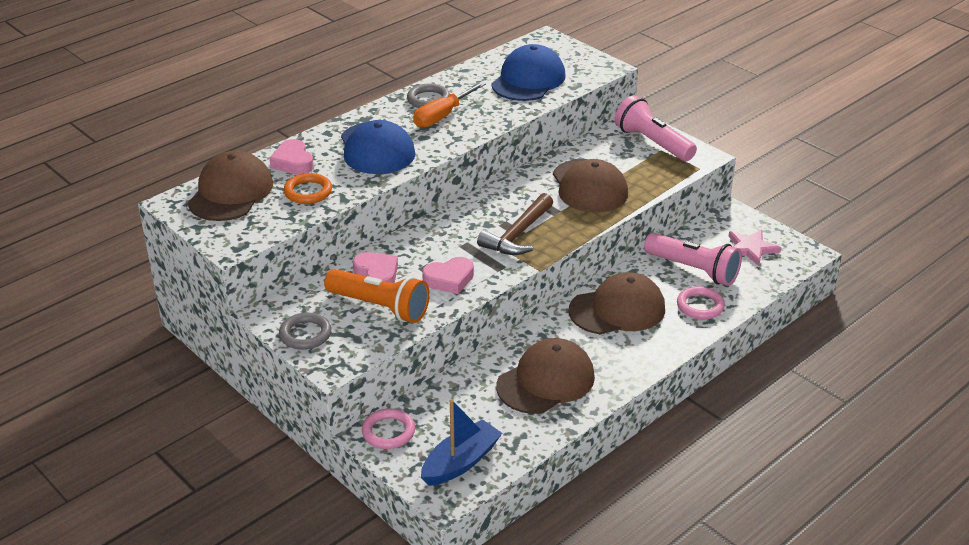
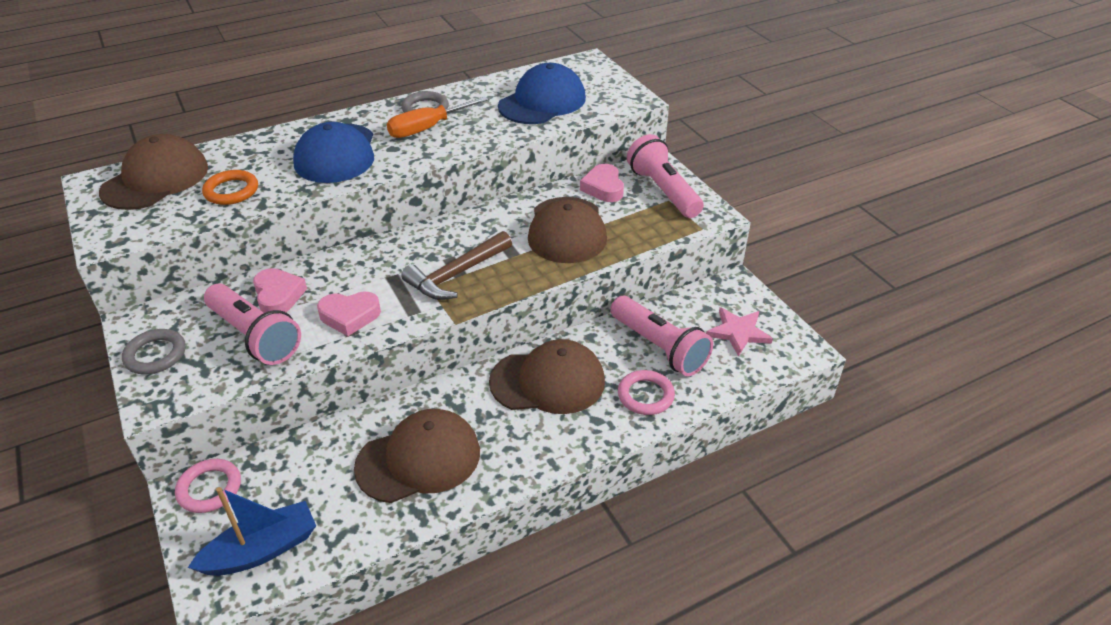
camera: 15 degrees right, 5 degrees up
pink heart [269,139,314,175] -> pink heart moved to [580,164,624,202]
orange flashlight [324,269,430,323] -> pink flashlight [204,284,301,365]

